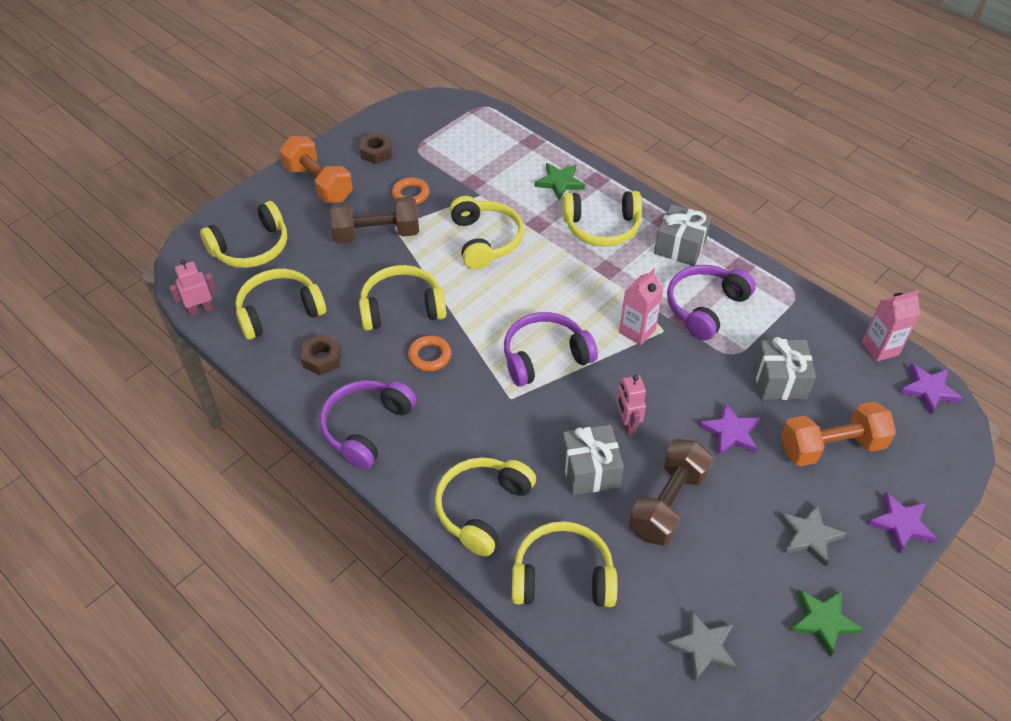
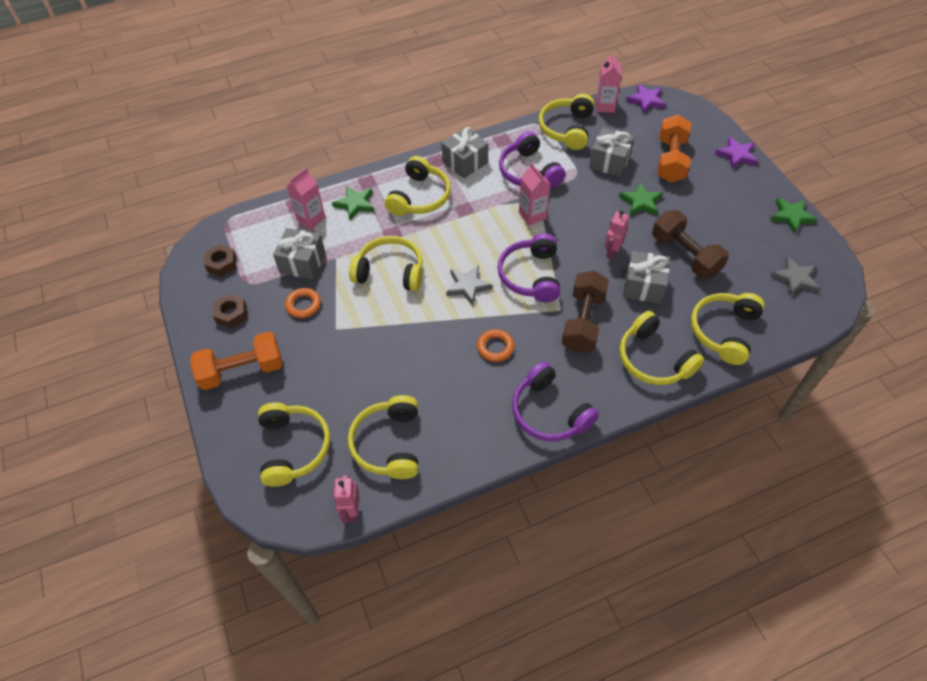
camera: 65 degrees left, 5 degrees up
brown nut [301,334,341,376] -> brown nut moved to [204,244,237,277]
brown dumbbell [329,196,419,243] -> brown dumbbell moved to [562,271,609,353]
yellow headphones [359,265,446,331] -> yellow headphones moved to [539,94,594,150]
pink robot [616,375,646,434] -> pink robot turned 105 degrees clockwise [605,210,629,259]
purple star [699,402,760,455] -> green star [619,182,663,216]
grey star [779,504,847,567] -> grey star moved to [446,265,493,306]
none -> grey gift [273,228,325,279]
none -> pink carton [287,167,326,230]

